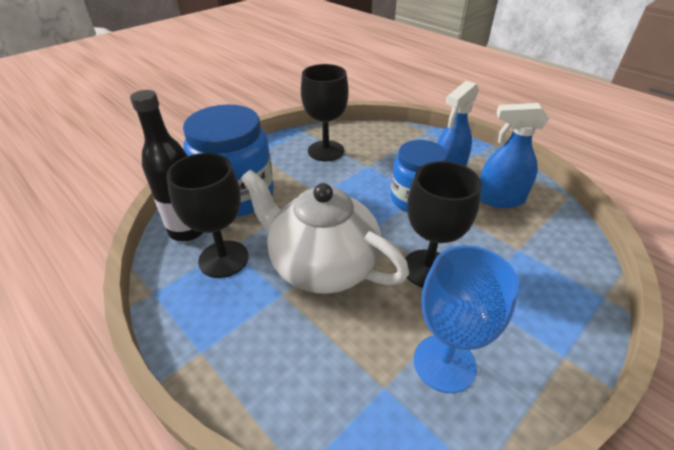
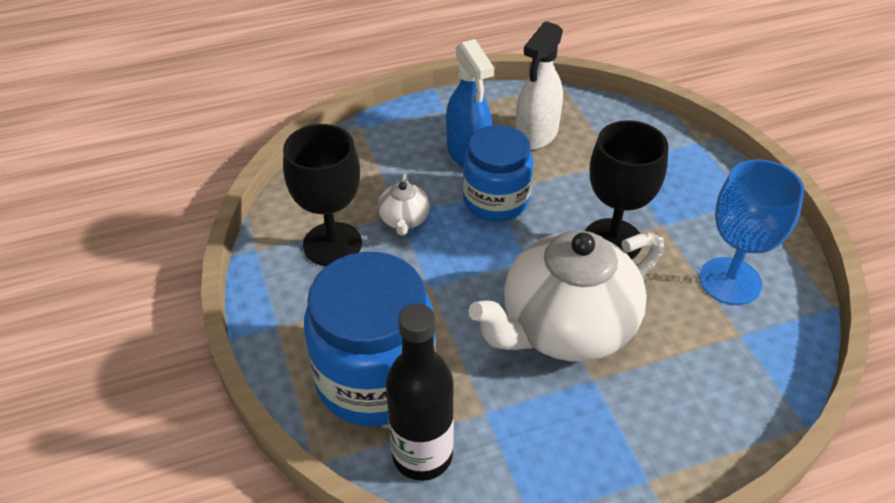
camera: 65 degrees left, 5 degrees up
black goblet [166,153,249,278] -> none
blue spray bottle [480,103,549,208] -> white spray bottle [515,21,563,150]
none -> white teapot [378,172,430,235]

